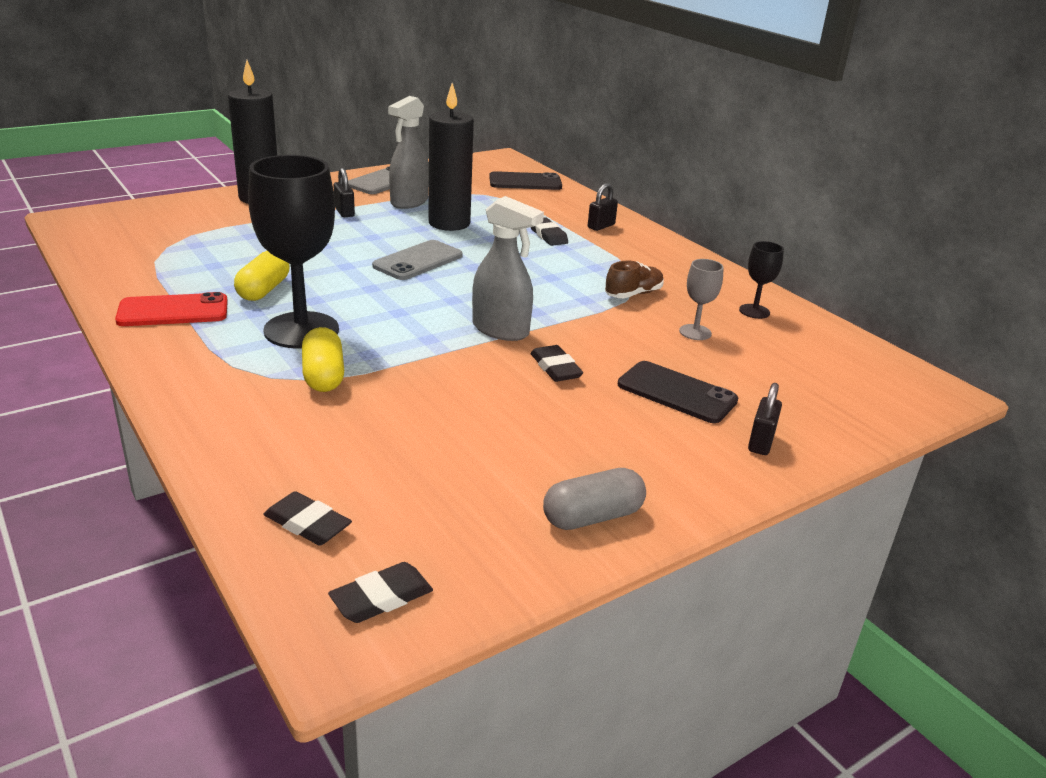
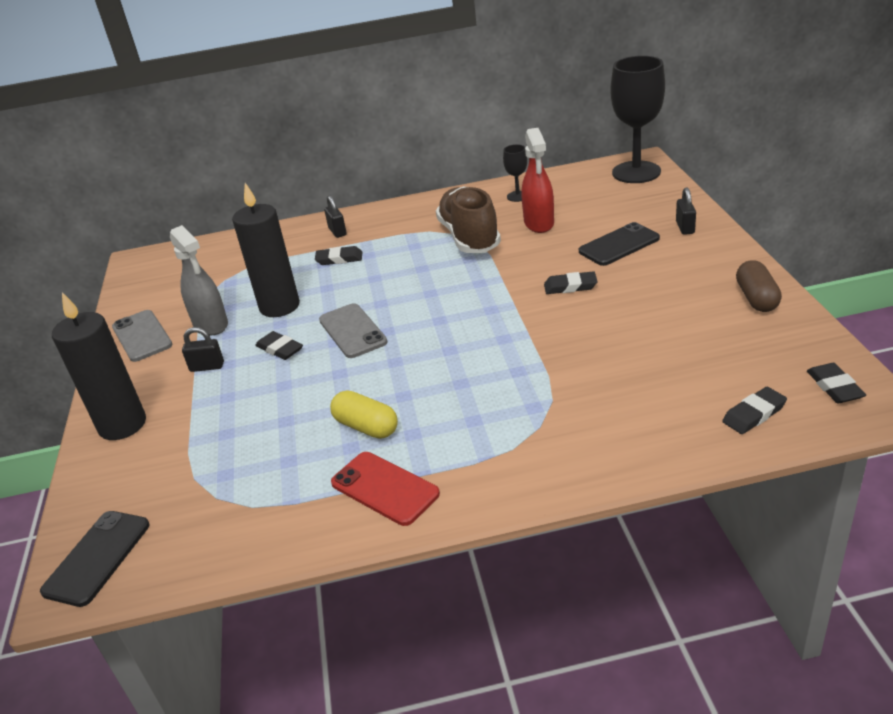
camera: 60 degrees left, 5 degrees up
red phone [115,292,228,326] -> red phone turned 60 degrees counterclockwise [331,452,440,526]
black goblet [248,155,339,349] -> black goblet moved to [610,56,665,183]
yellow capsule [302,327,344,392] -> none
grey spray bottle [472,196,544,341] -> none
black phone [489,171,562,190] -> black phone moved to [40,511,149,607]
grey capsule [543,468,646,530] -> brown capsule [736,260,782,312]
brown shoe [605,261,664,298] -> brown shoe [436,187,501,253], size x1.98
grey goblet [679,259,724,340] -> red spray bottle [522,128,554,233]
black padlock [748,383,782,455] -> black padlock turned 45 degrees clockwise [676,187,696,235]
none -> black eraser [255,331,303,360]

